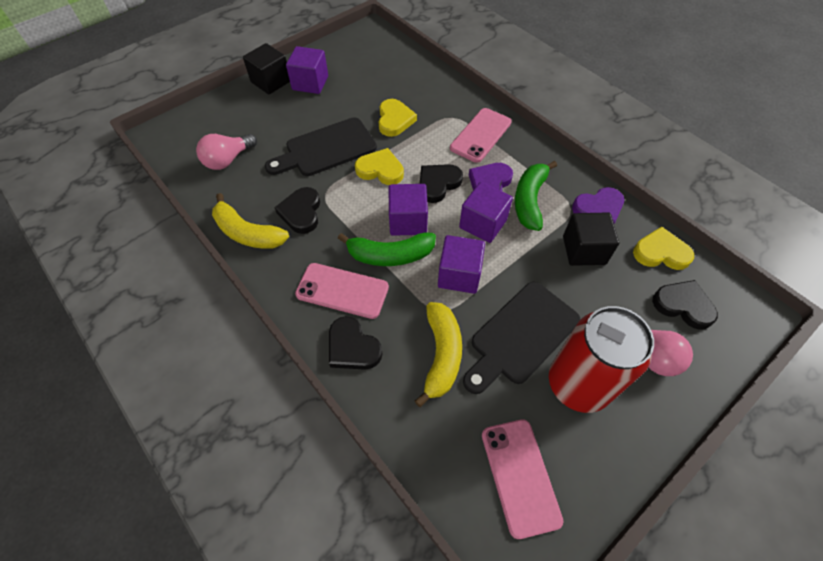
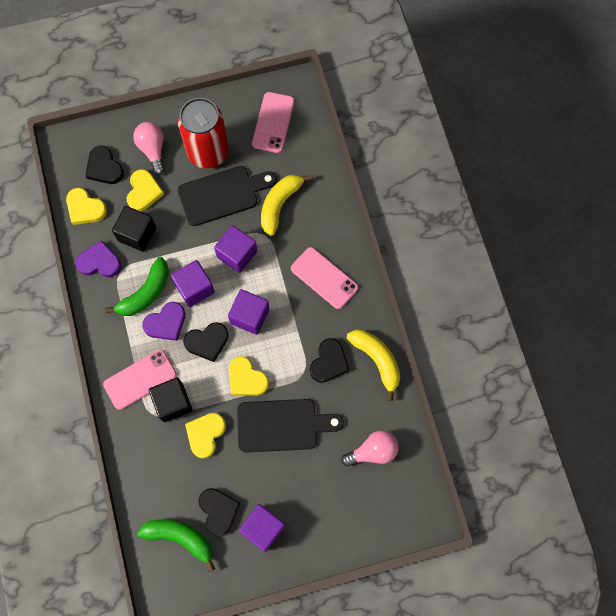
camera: 155 degrees left, 15 degrees up
black cube [243,43,290,94] -> black cube moved to [149,377,193,422]
black heart [329,316,382,370] -> black heart moved to [198,488,240,536]
green banana [338,232,436,266] -> green banana moved to [137,519,215,572]
none -> yellow heart [127,169,164,212]

